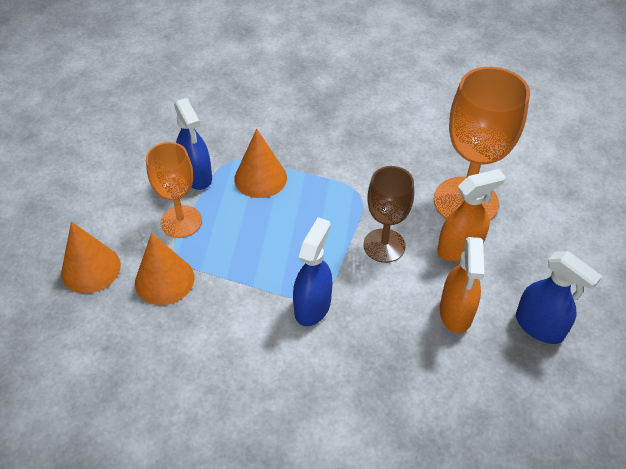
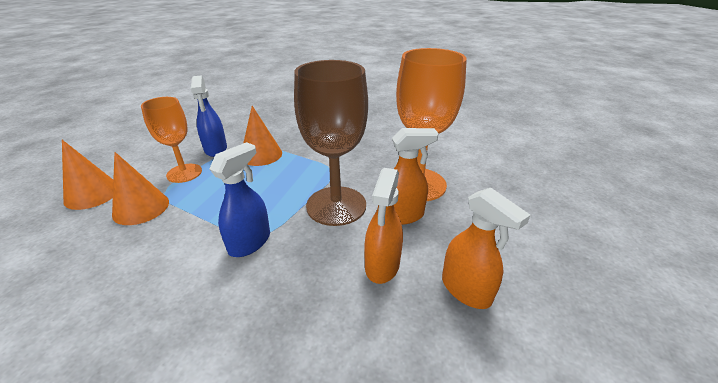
camera: 10 degrees right, 15 degrees down
brown goblet [363,166,414,263] -> brown goblet [294,60,368,226], size x1.61
blue spray bottle [516,251,602,344] -> orange spray bottle [442,188,531,309]

